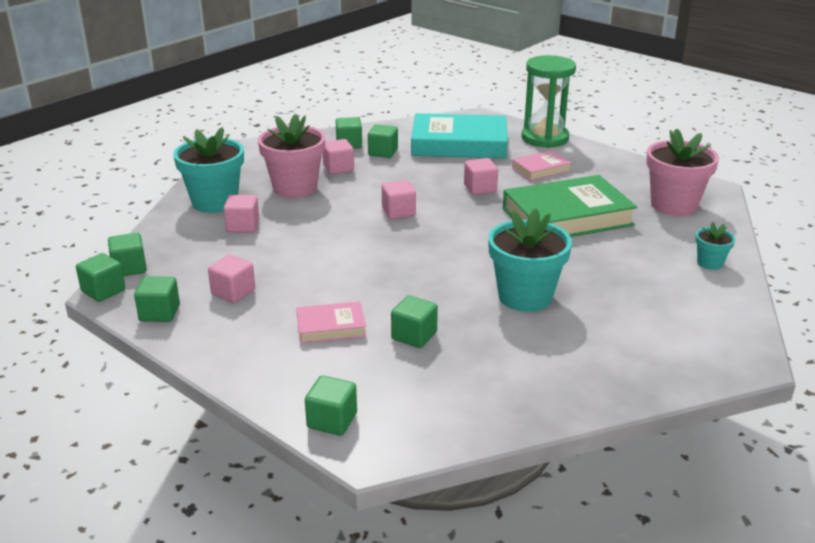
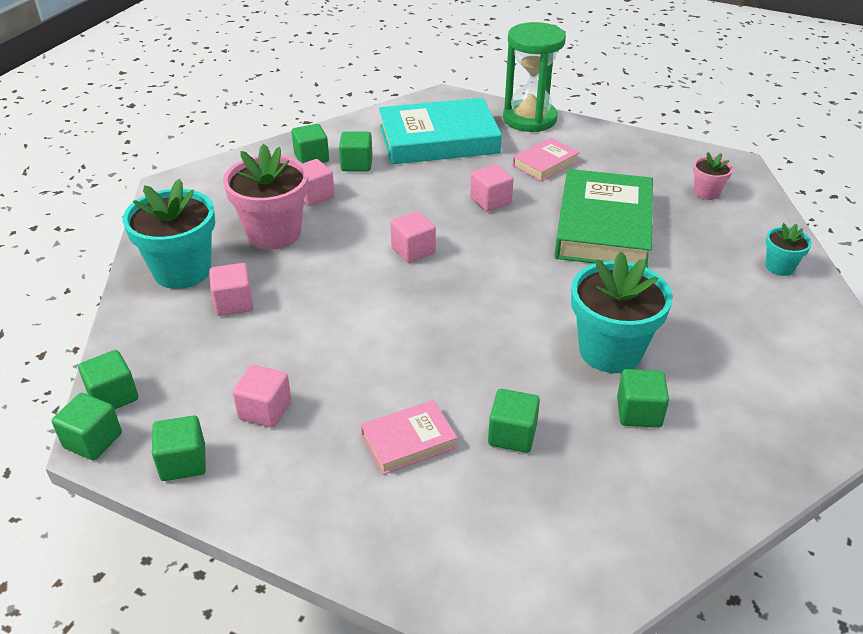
camera: 15 degrees left, 10 degrees up
green cube [305,376,357,436] -> green cube moved to [617,369,669,428]
green book [503,175,637,237] -> green book turned 45 degrees counterclockwise [554,169,653,268]
pink flower pot [646,128,719,216] -> pink flower pot [693,152,733,200], size x0.50

